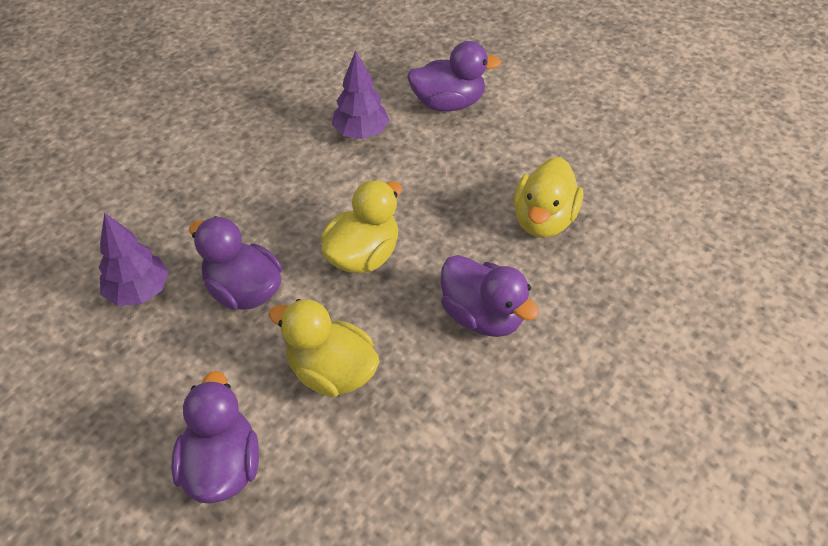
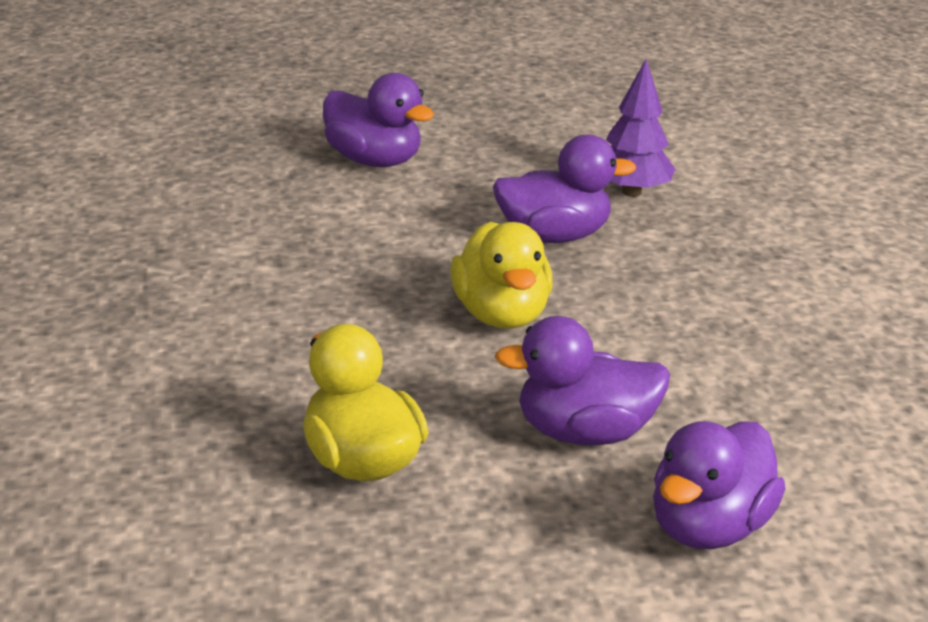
camera: 130 degrees right, 20 degrees down
yellow duck [269,299,380,397] -> none
purple tree [332,50,390,139] -> none
purple duck [441,255,539,337] -> purple duck moved to [495,316,670,446]

